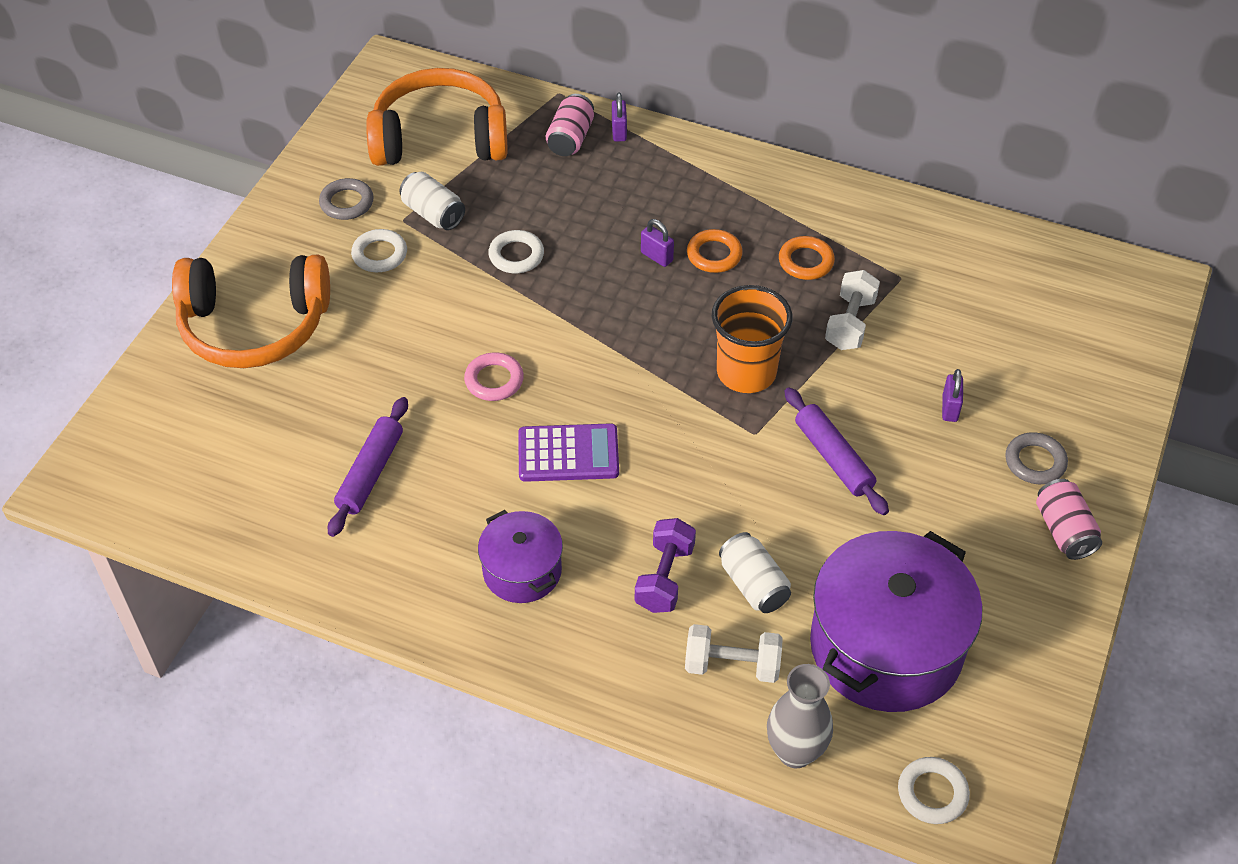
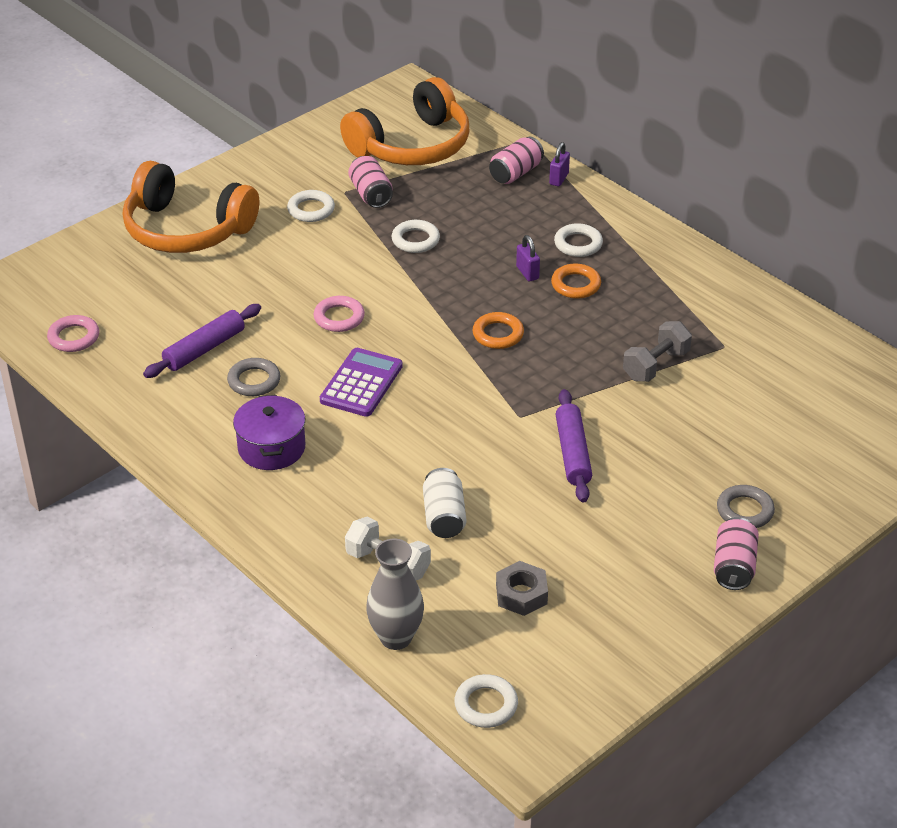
camera: 25 degrees right, 10 degrees down
grey ring [319,178,374,220] -> grey ring moved to [227,358,281,396]
orange headphones [366,68,508,166] -> orange headphones turned 120 degrees clockwise [340,77,469,165]
white can [400,172,465,230] -> pink can [348,156,393,208]
purple calculator [518,423,619,482] -> purple calculator turned 90 degrees counterclockwise [320,348,403,417]
purple dumbbell [635,518,696,613] -> none
orange cup [712,285,793,393] -> none
orange ring [779,236,835,280] -> orange ring moved to [473,312,524,349]
purple pot [810,531,982,712] -> grey nut [496,561,548,616]
white dumbbell [825,270,880,350] -> grey dumbbell [623,321,692,382]
purple padlock [942,369,963,422] -> none
none -> pink ring [47,315,99,352]
none -> white ring [554,223,603,257]

